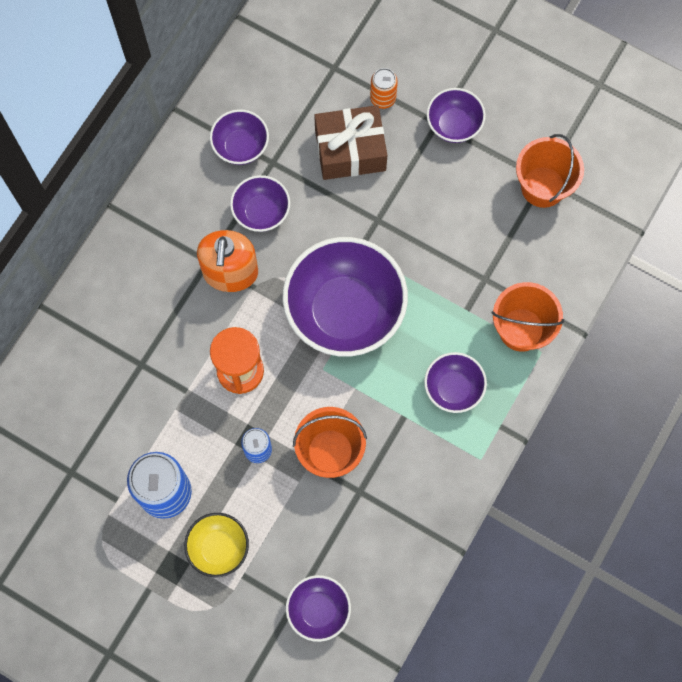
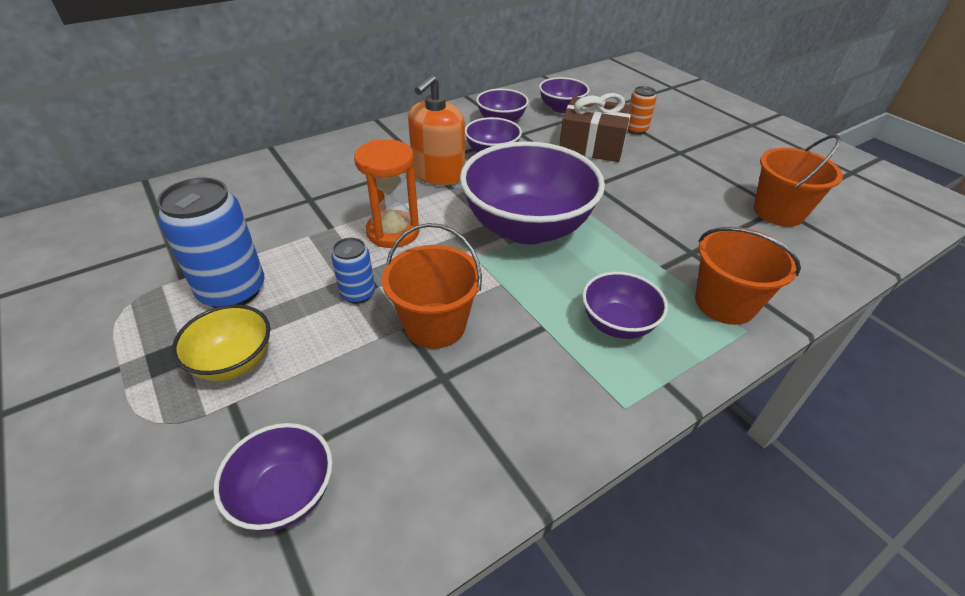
camera: 25 degrees right, 30 degrees down
purple bowl [427,88,486,143] -> purple bowl moved to [539,77,590,113]

